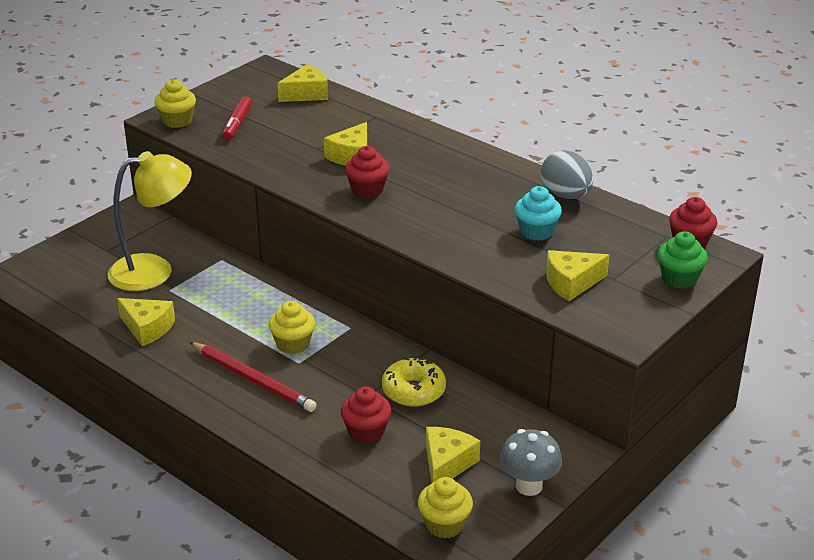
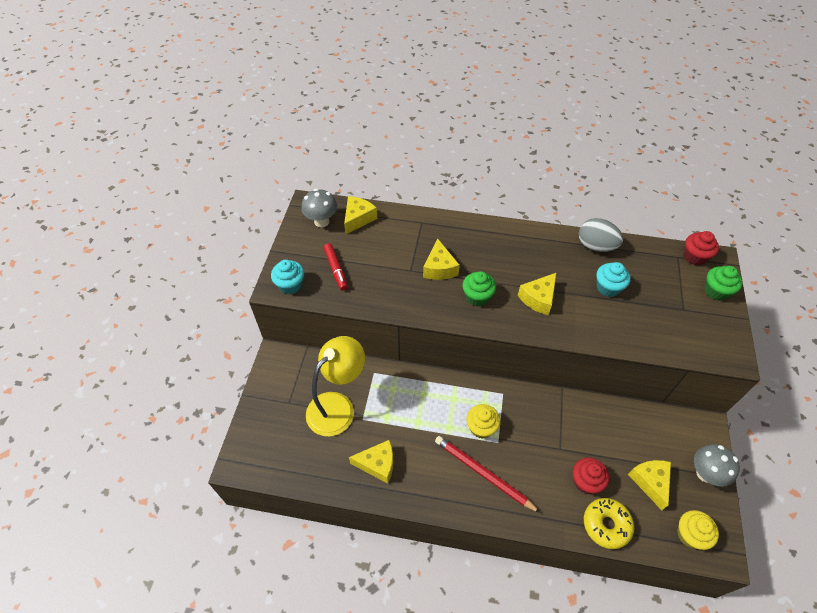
camera: 30 degrees left, 20 degrees up
yellow cupcake [154,79,196,128] -> turquoise cupcake [271,260,304,294]
red pencil [190,342,317,412] -> red pencil turned 150 degrees counterclockwise [435,436,541,513]
red cupcake [345,146,390,198] -> green cupcake [462,271,496,306]
yellow donut [382,356,446,407] -> yellow donut moved to [584,498,634,549]
yellow cheese [546,250,610,301] -> yellow cheese moved to [518,272,557,315]
none -> grey mushroom [301,189,337,227]

